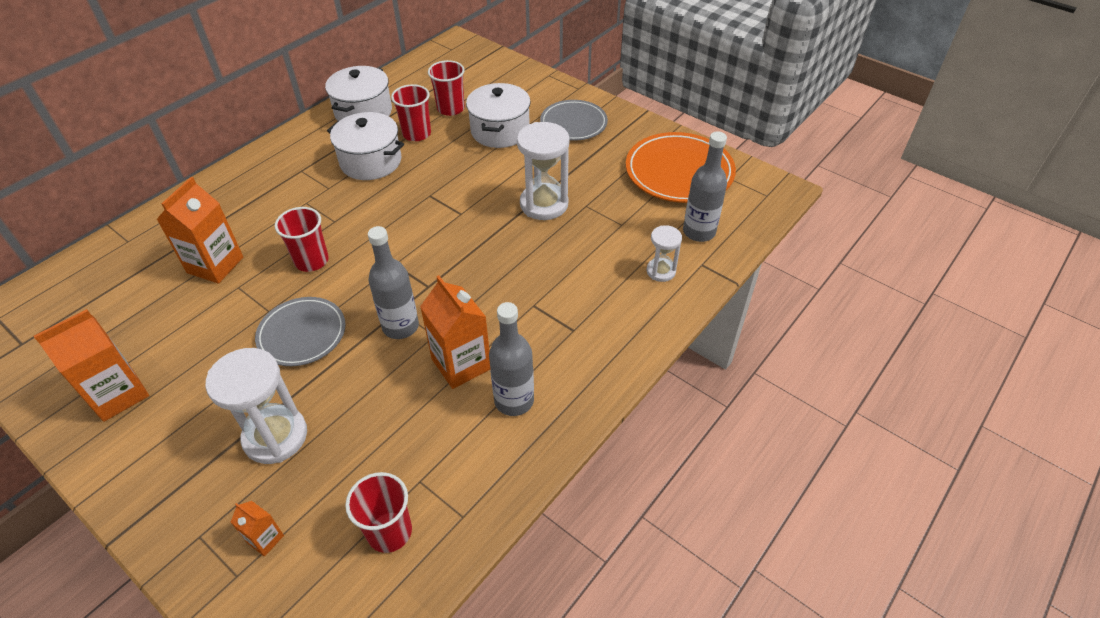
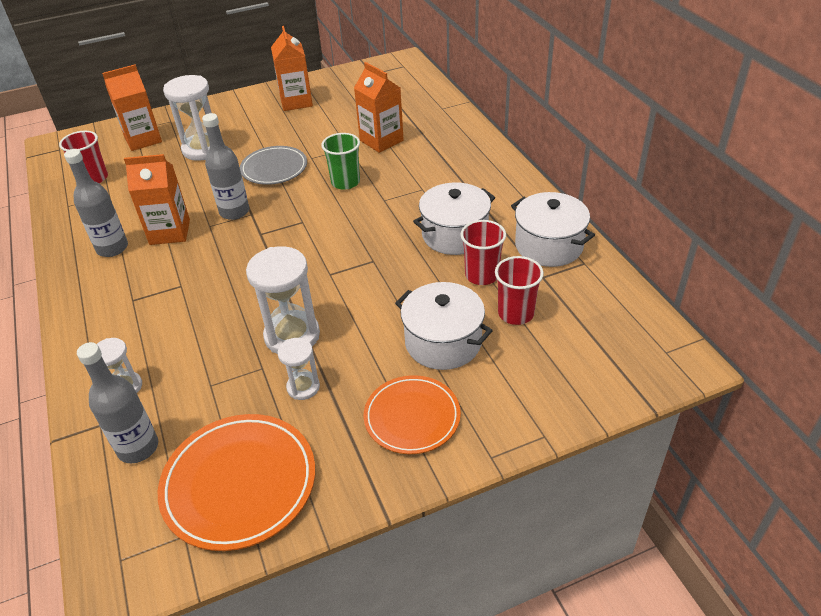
camera: 120 degrees right, 5 degrees down
orange carton [231,501,284,556] -> orange carton [102,65,162,151], size x2.02
red cup [275,207,329,272] -> green cup [321,133,360,190]
grey plate [540,100,608,141] -> orange plate [364,375,461,454]
none -> white hourglass [278,338,320,400]

